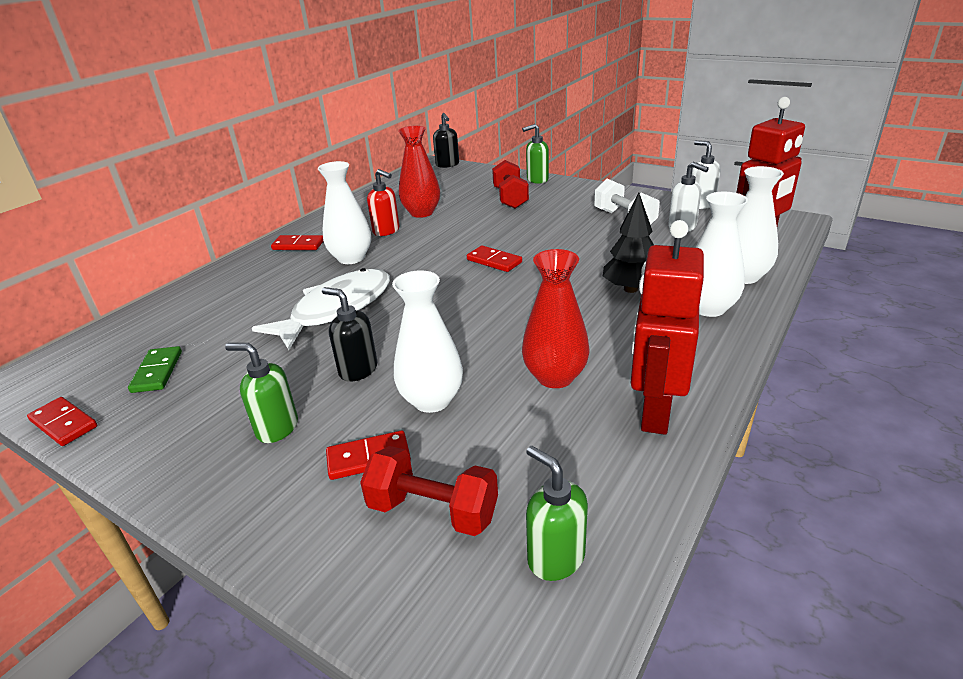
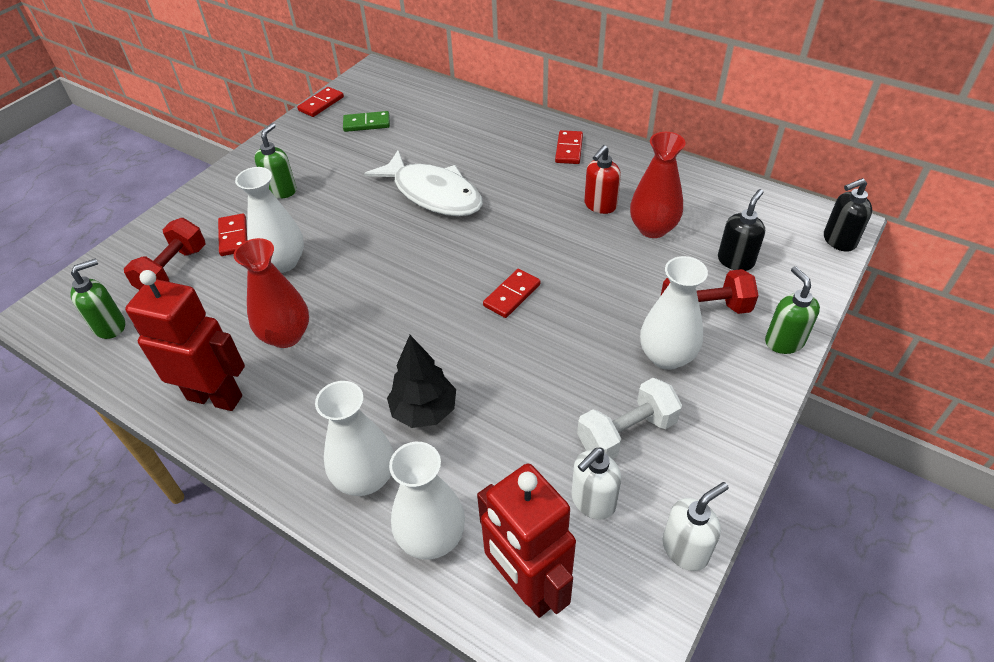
camera: 90 degrees right, 15 degrees up
white vase [318,161,371,264] -> white vase moved to [640,256,708,370]
black soap dispenser [322,287,377,382] -> black soap dispenser moved to [718,189,765,271]

